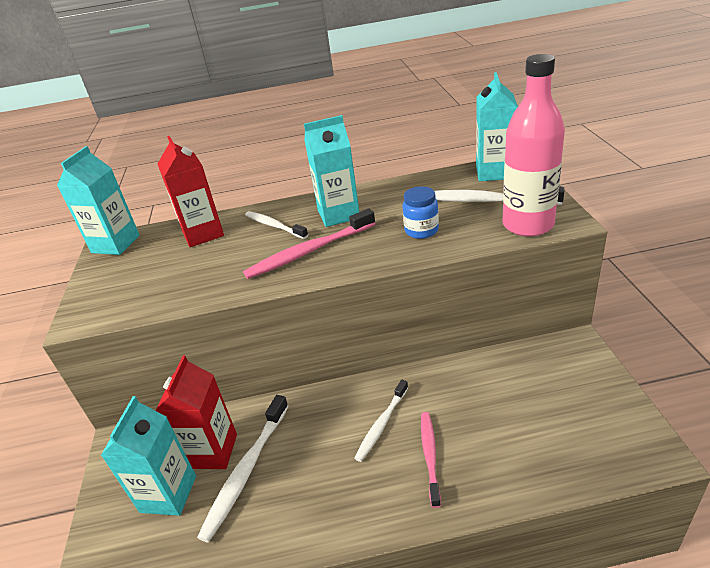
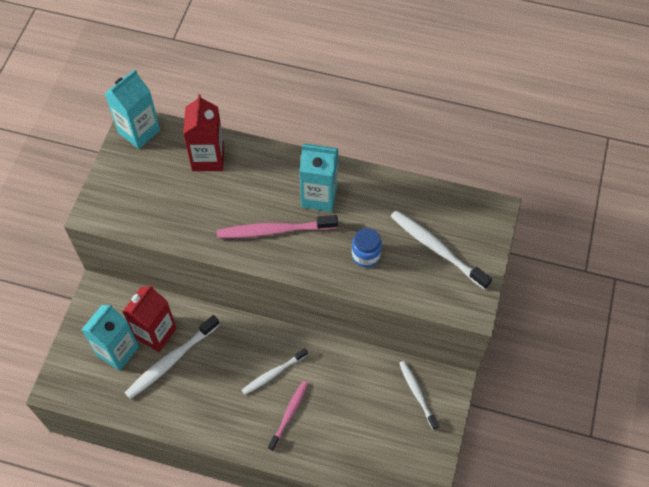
camera: 20 degrees right, 25 degrees up
white toothbrush [245,211,308,239] -> white toothbrush moved to [399,361,439,430]
turquoise carton [476,72,518,181] -> none
pink bottle [502,54,565,237] -> none

